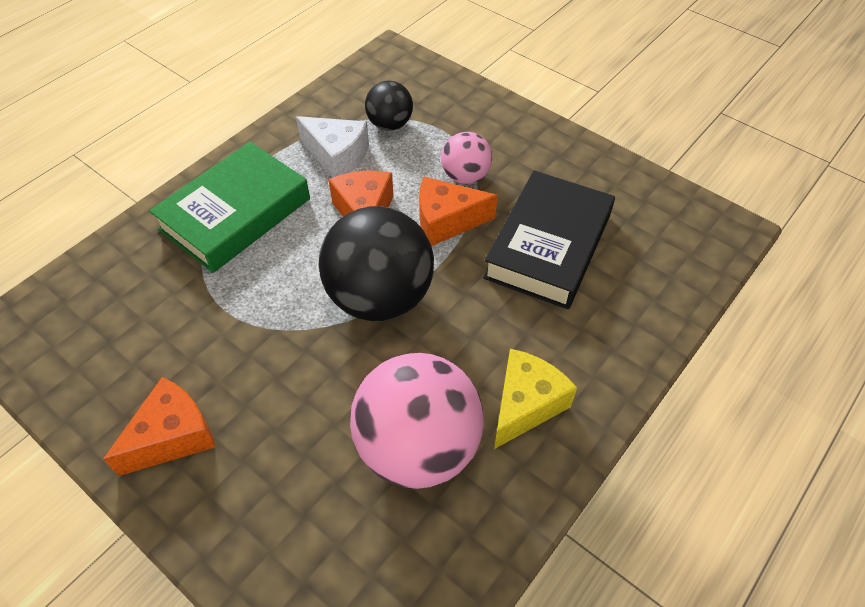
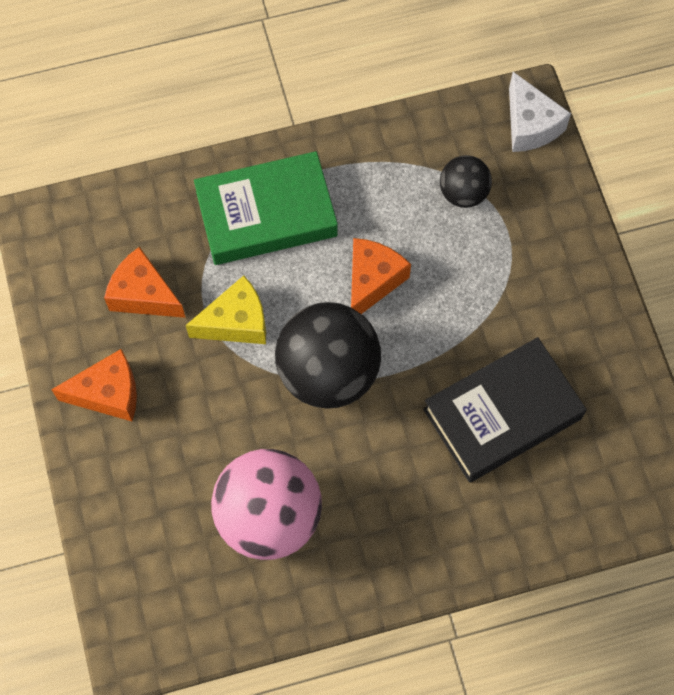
camera: 35 degrees right, 15 degrees up
white cheese [296,116,369,177] -> white cheese moved to [509,72,571,152]
orange cheese [419,177,498,246] -> orange cheese moved to [104,247,186,318]
pink ball [441,132,492,184] -> none
yellow cheese [494,349,577,449] -> yellow cheese moved to [186,275,266,344]

